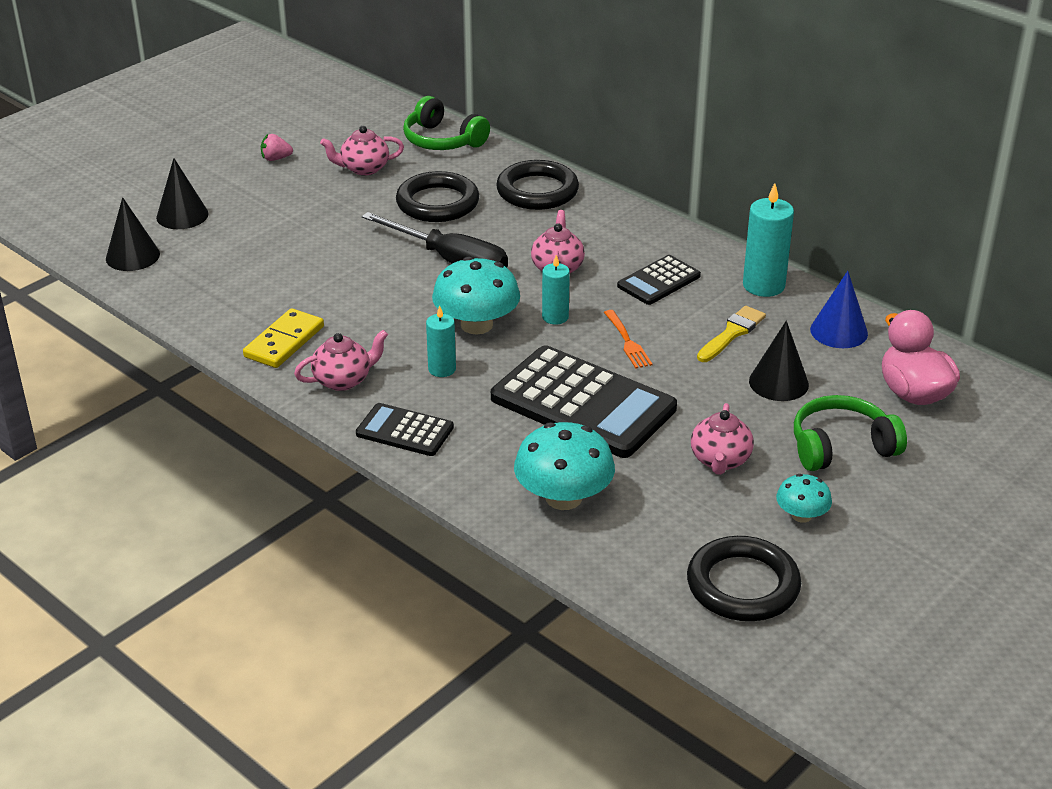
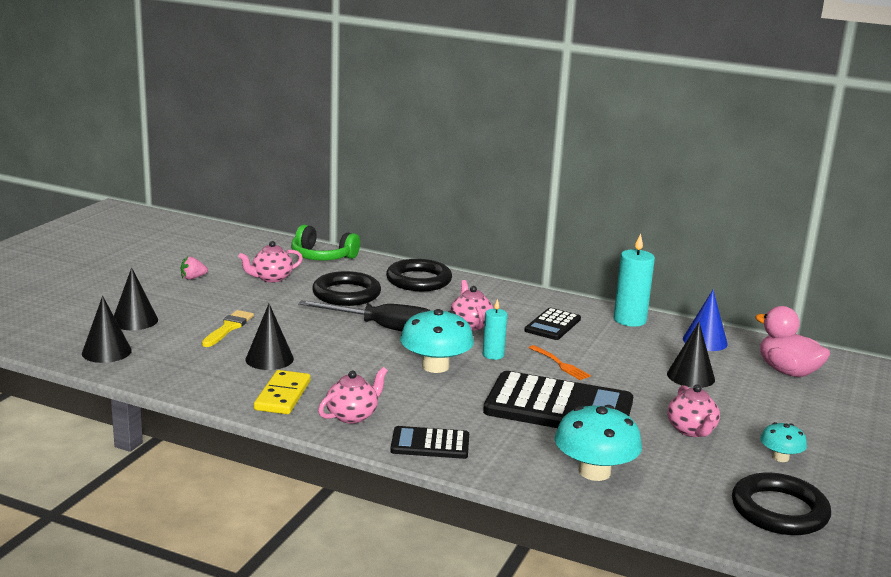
camera: 20 degrees left, 15 degrees down
turquoise candle [426,305,456,377] -> none
yellow brush [697,306,766,362] -> yellow brush moved to [202,310,254,347]
green headphones [794,395,907,471] -> none
none -> black cone [245,304,294,370]

